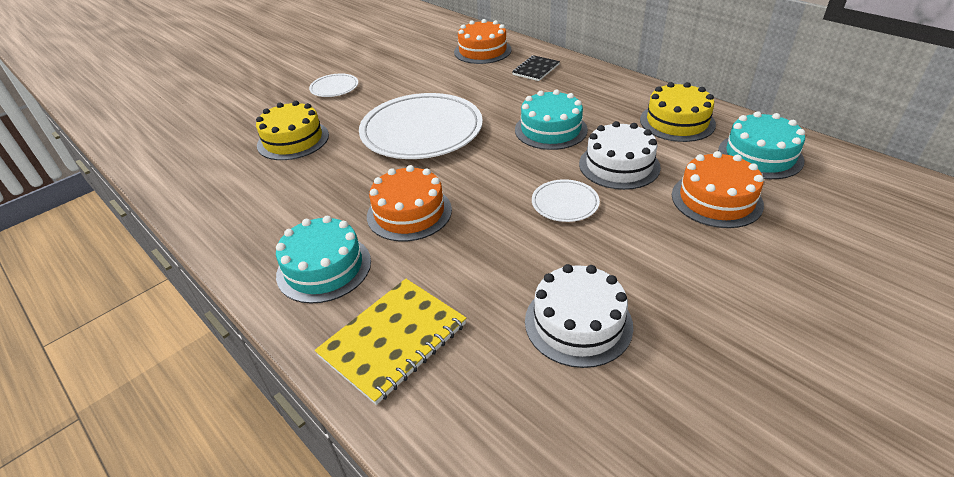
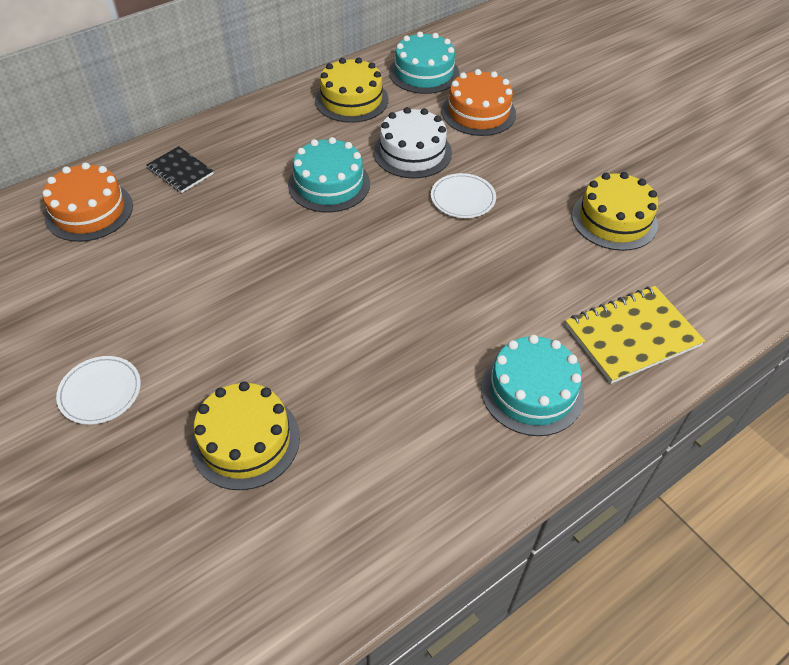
camera: 85 degrees left, 10 degrees up
yellow notebook [315,279,466,405] -> yellow notebook turned 75 degrees counterclockwise [565,286,705,384]
white plate [359,93,483,159] -> none
orange cake [367,165,452,241] -> none
white cake [525,264,633,368] -> yellow cake [572,172,658,251]

